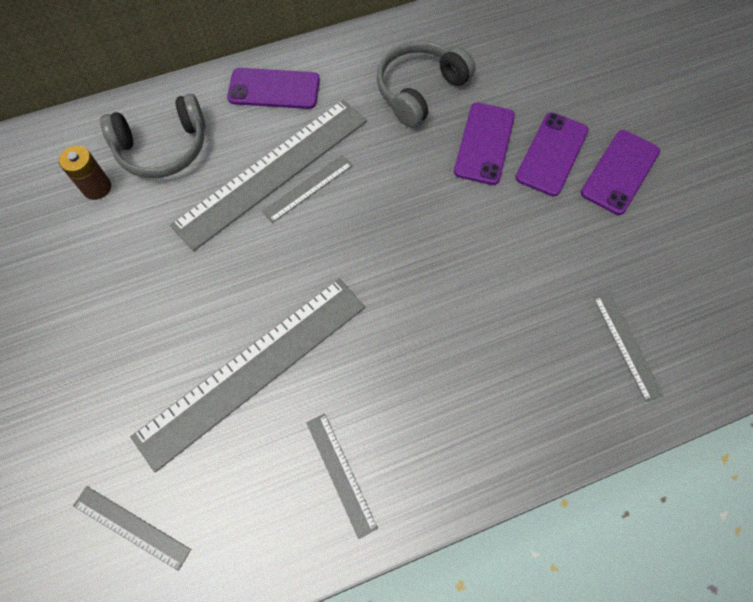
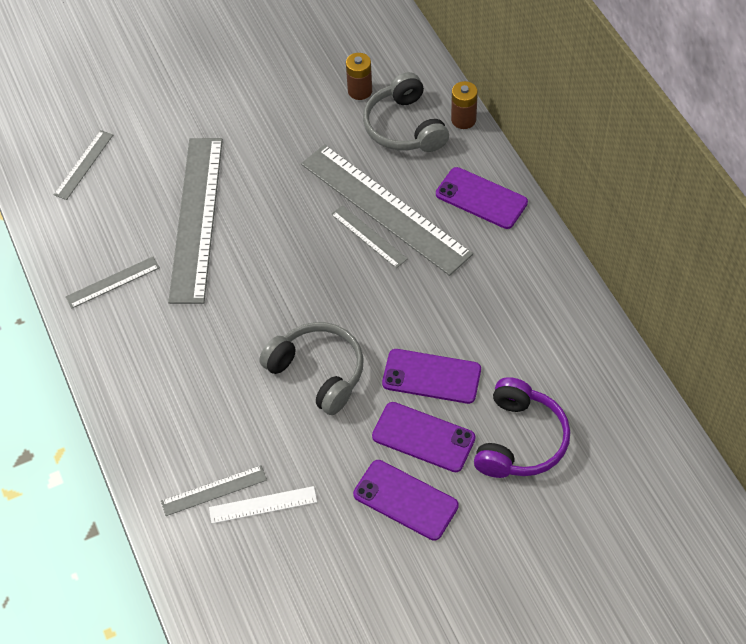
camera: 90 degrees right, 10 degrees down
grey ruler [130,279,365,472] -> grey ruler turned 45 degrees clockwise [168,138,223,304]
purple phone [227,68,320,109] -> purple phone turned 60 degrees counterclockwise [436,167,528,229]
grey headphones [377,41,475,127] -> grey headphones moved to [259,322,364,415]
none -> white ruler [209,486,317,524]
none -> brown battery [451,81,478,129]
none -> purple headphones [474,377,570,478]

